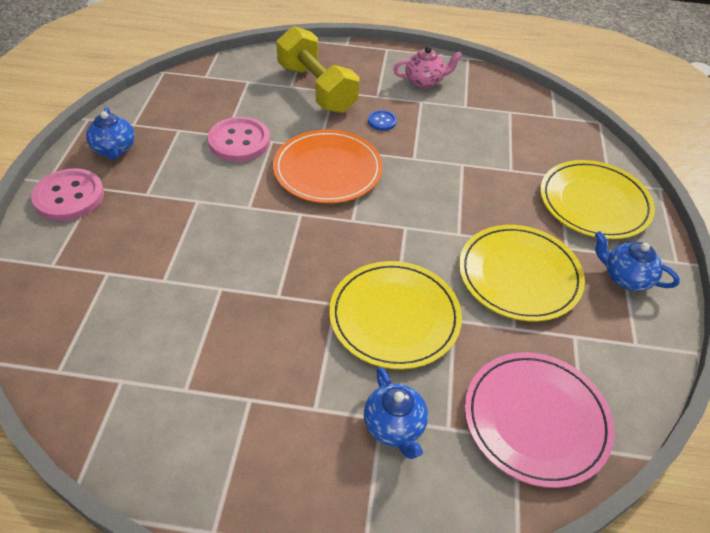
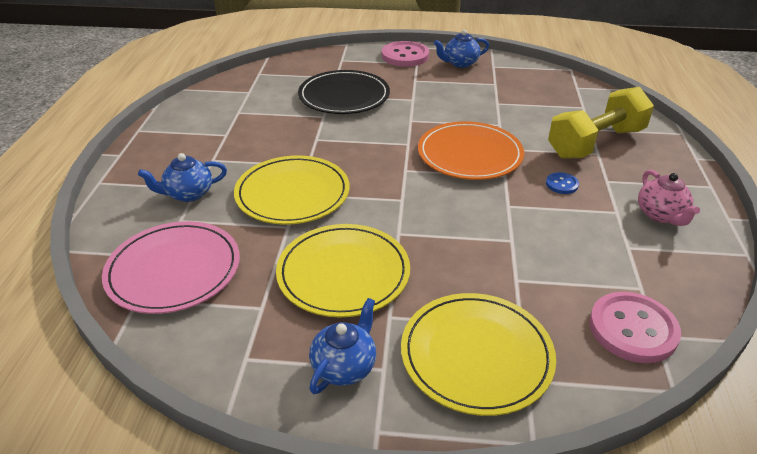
camera: 90 degrees right, 10 degrees down
pink button [208,117,270,162] -> pink button moved to [589,292,681,363]
none -> black plate [298,70,390,114]

